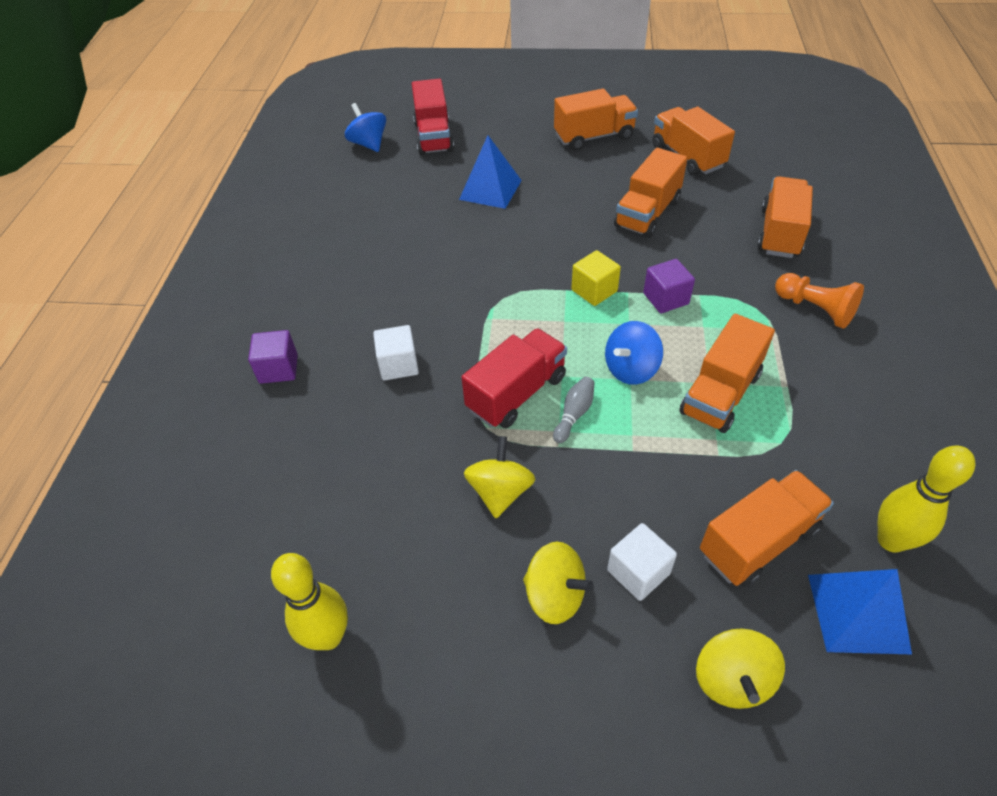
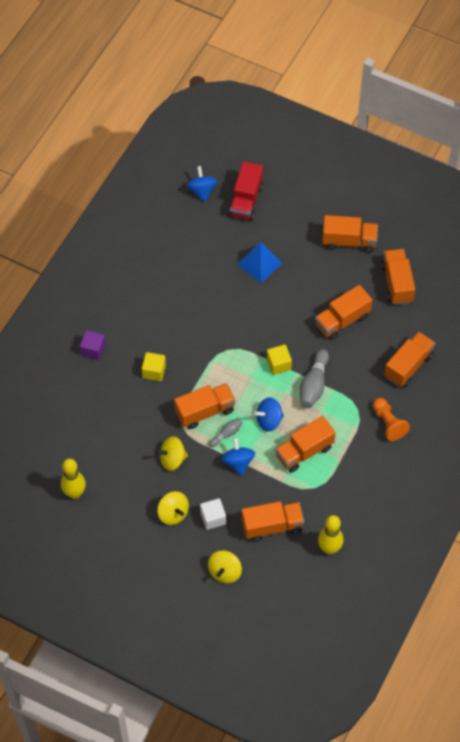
camera: 20 degrees right, 10 degrees up
white cube [373,325,419,380] -> yellow cube [142,352,166,381]
red truck [462,328,567,428] -> orange truck [174,383,235,429]
yellow spinning top [464,436,535,518] -> yellow spinning top turned 135 degrees counterclockwise [156,436,188,471]
purple cube [643,259,695,313] -> grey bowling pin [300,349,329,408]
blue pyramid [808,569,912,654] -> none
none -> blue spinning top [221,437,255,476]

